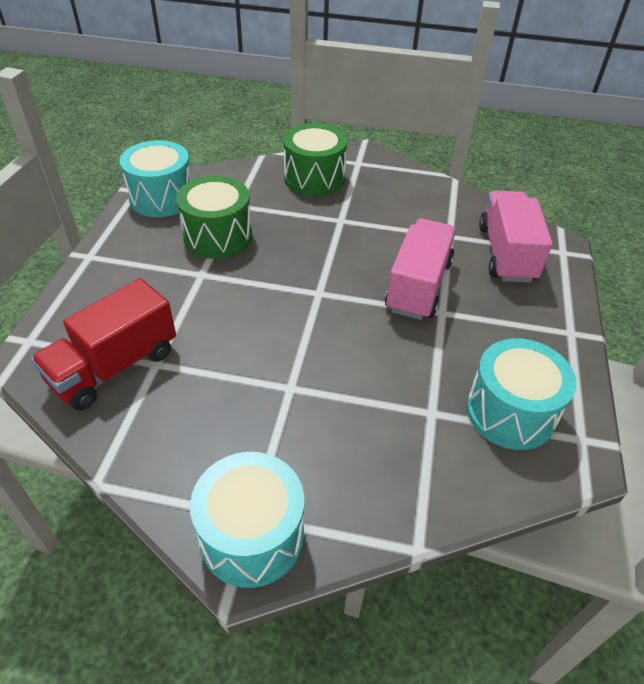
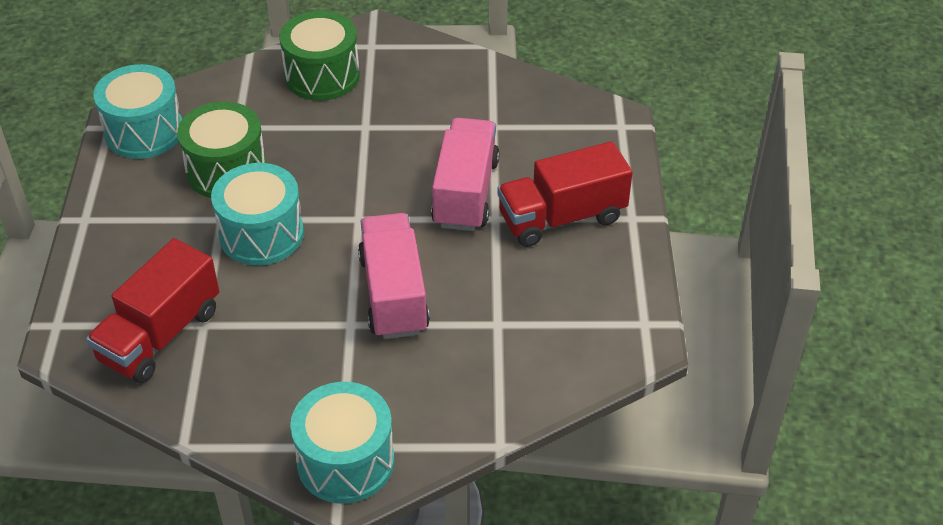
camera: 10 degrees left, 0 degrees up
turquoise drum [466,338,577,450] -> turquoise drum moved to [211,163,304,265]
pink truck [479,190,553,283] -> pink truck moved to [358,213,430,339]
none -> red truck [497,141,633,247]

